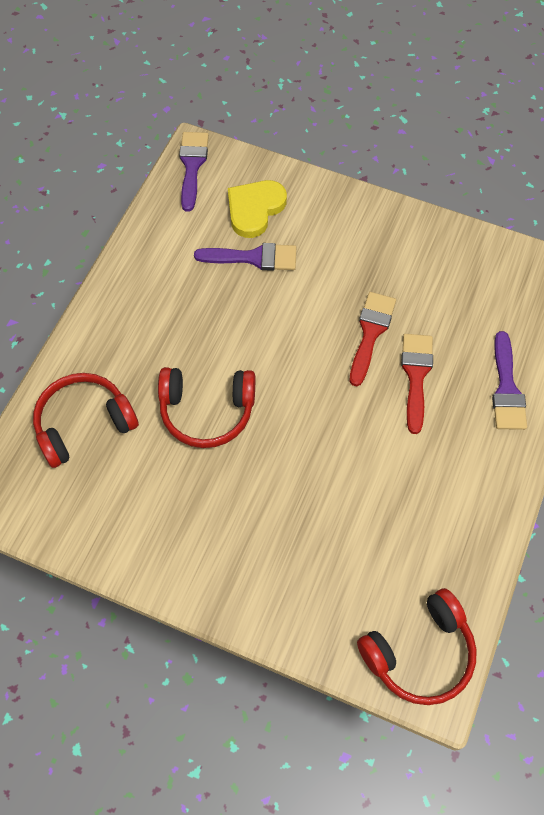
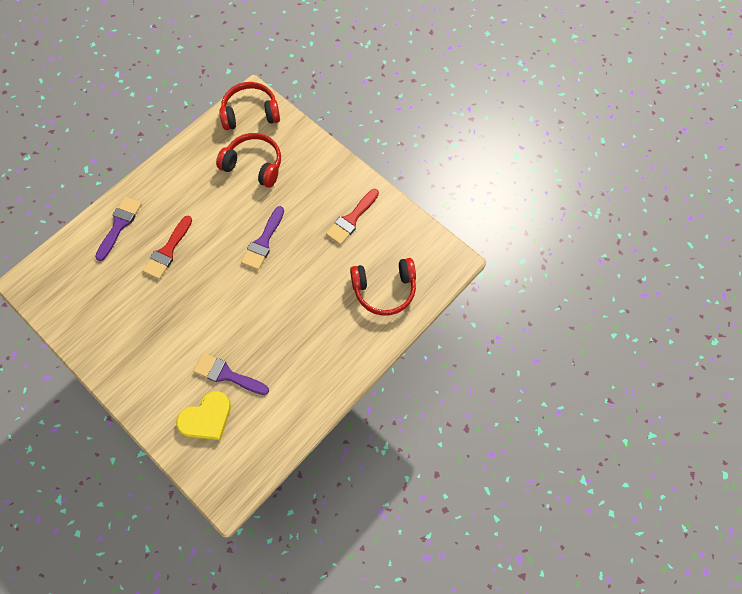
camera: 160 degrees left, 5 degrees up
red headphones [158,367,255,448] -> red headphones moved to [216,133,281,188]
purple brush [179,132,209,212] -> purple brush moved to [241,206,284,270]
red brush [350,292,396,387] -> red brush moved to [326,189,379,245]

